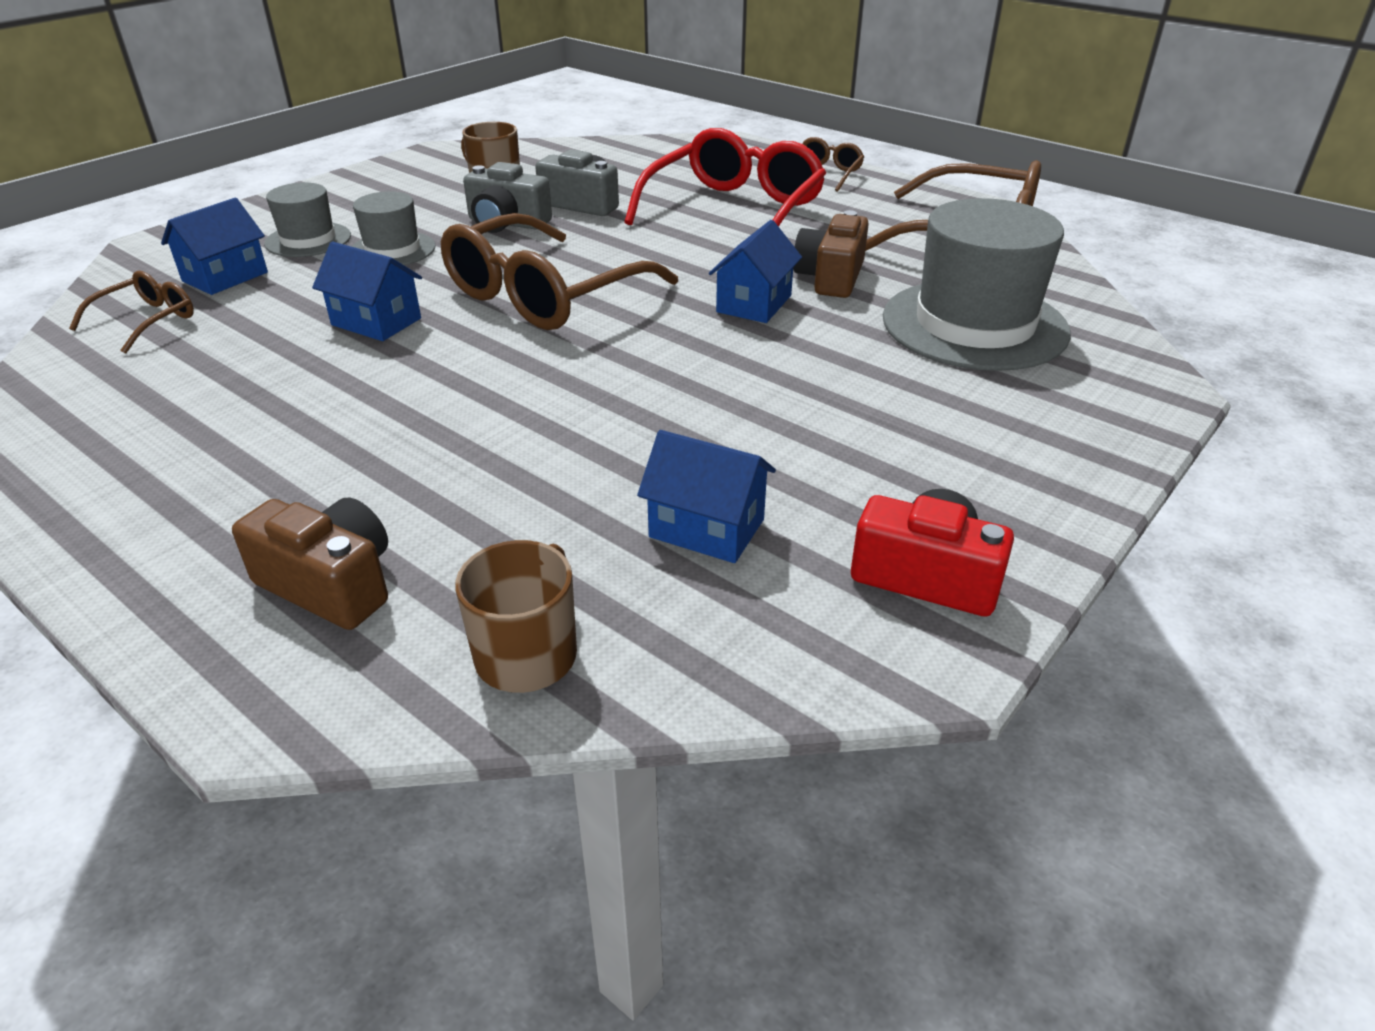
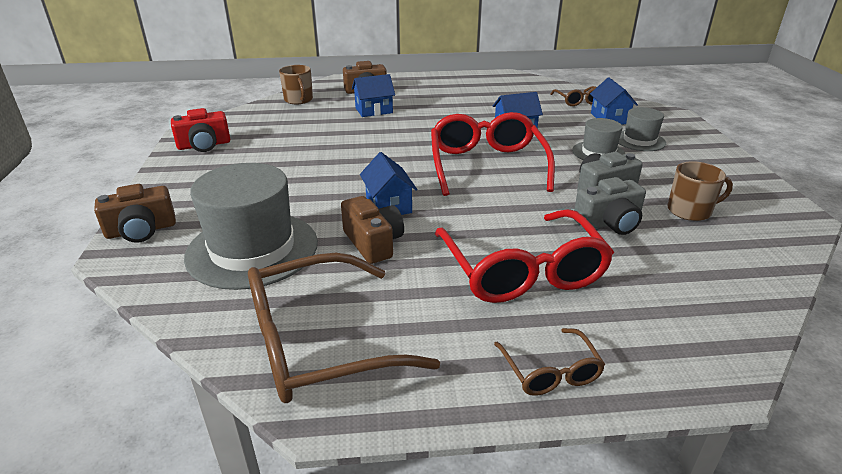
camera: 135 degrees right, 5 degrees down
brown glasses [440,213,678,330] -> red glasses [431,112,555,196]
blue house [637,430,776,563] -> blue house moved to [352,74,395,117]
none -> brown camera [94,184,176,243]

